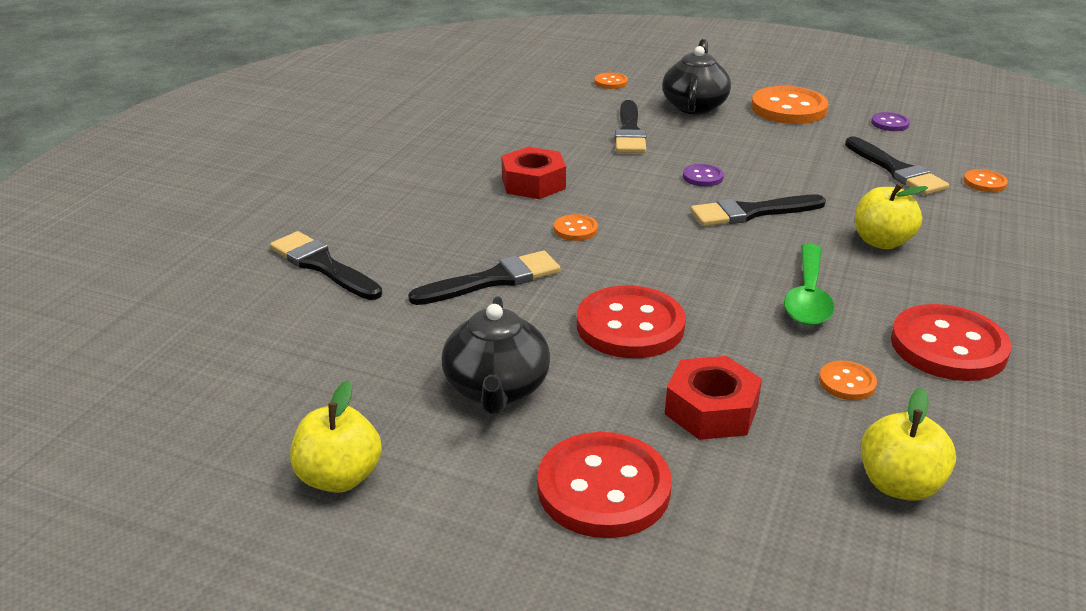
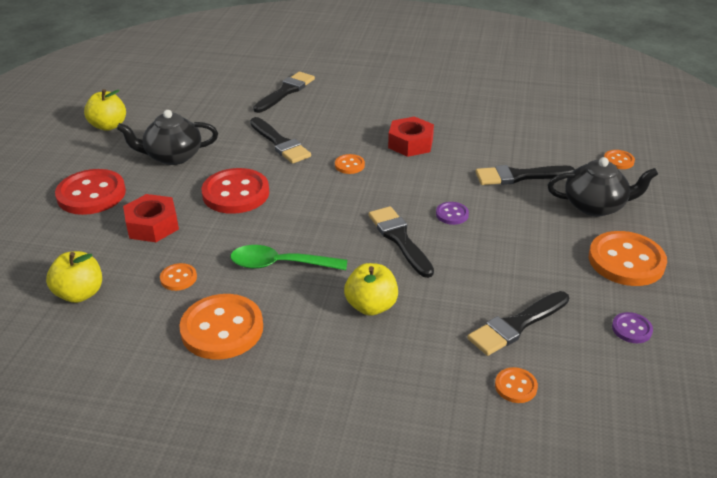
camera: 80 degrees right, 5 degrees up
red button [891,304,1011,381] -> orange button [179,294,263,360]

